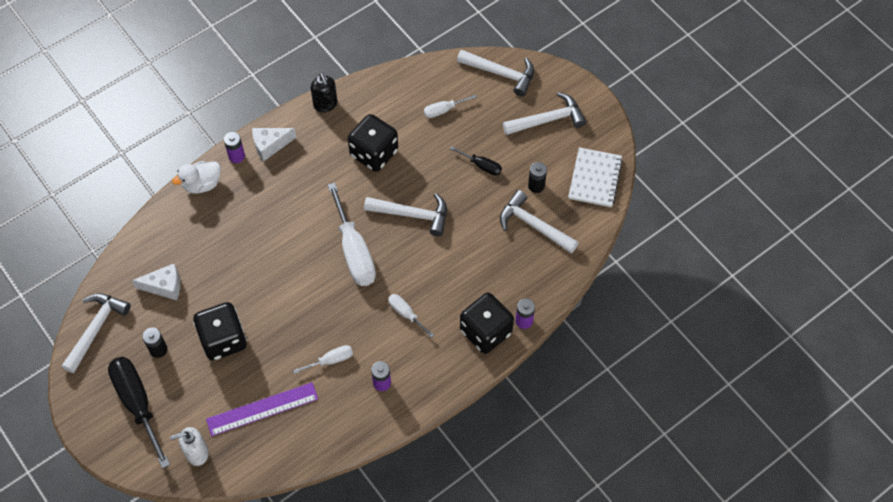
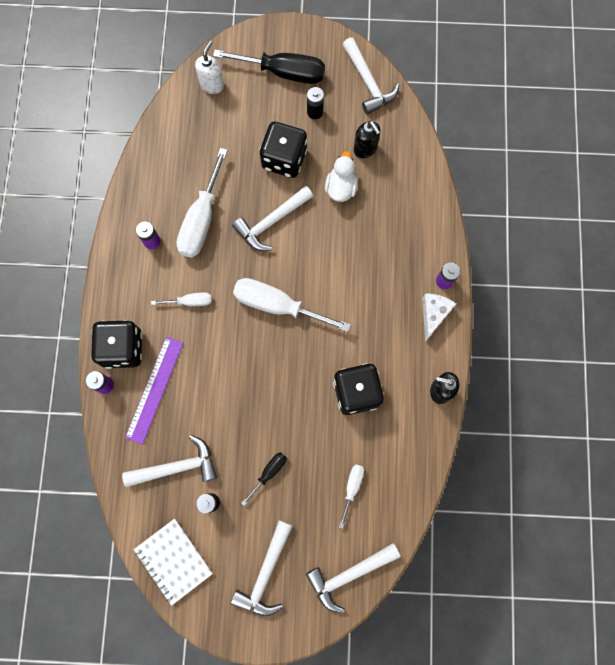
camera: 130 degrees right, 15 degrees up
white cheese [132,264,180,300] -> black soap dispenser [354,121,381,158]
white duck [172,161,221,194] -> white duck moved to [325,151,358,202]
purple ruler [206,382,318,436] -> purple ruler moved to [125,337,183,445]
white screwdriver [293,345,353,374] -> white screwdriver [176,148,228,258], size x2.00
white hammer [364,193,447,236] -> white hammer moved to [232,186,313,251]
black screwdriver [450,146,502,175] -> black screwdriver turned 150 degrees clockwise [242,452,287,506]

